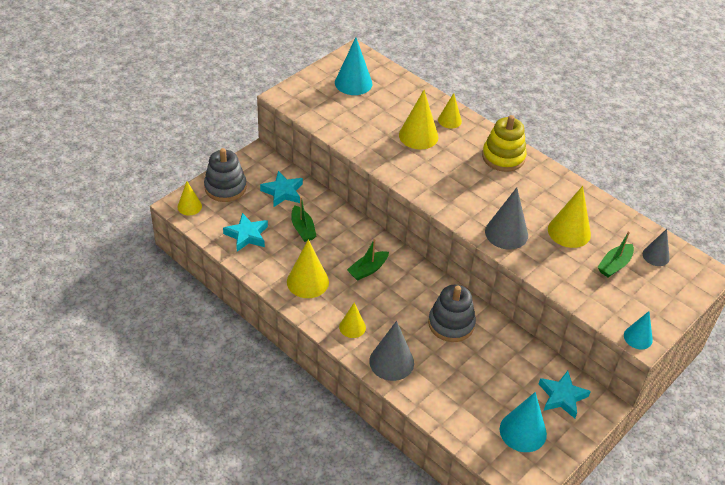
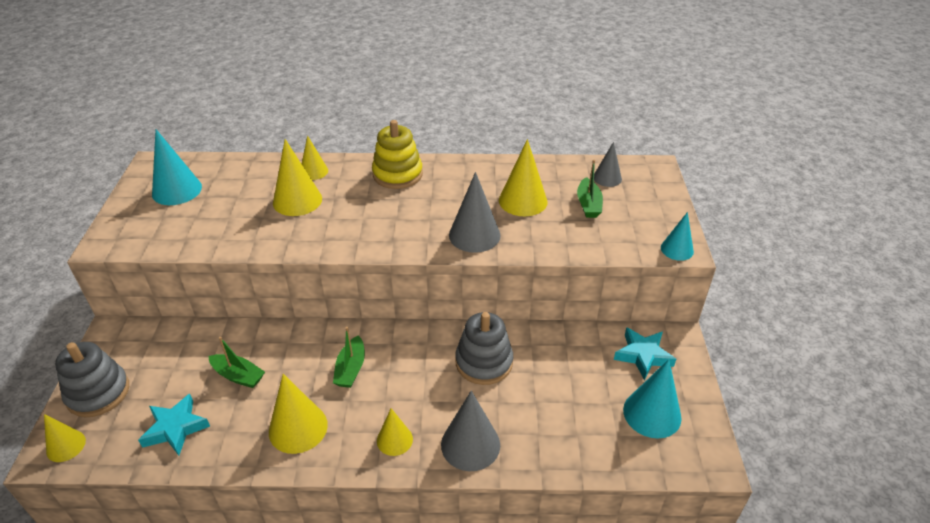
camera: 40 degrees left, 5 degrees down
turquoise star [260,171,303,207] -> none

